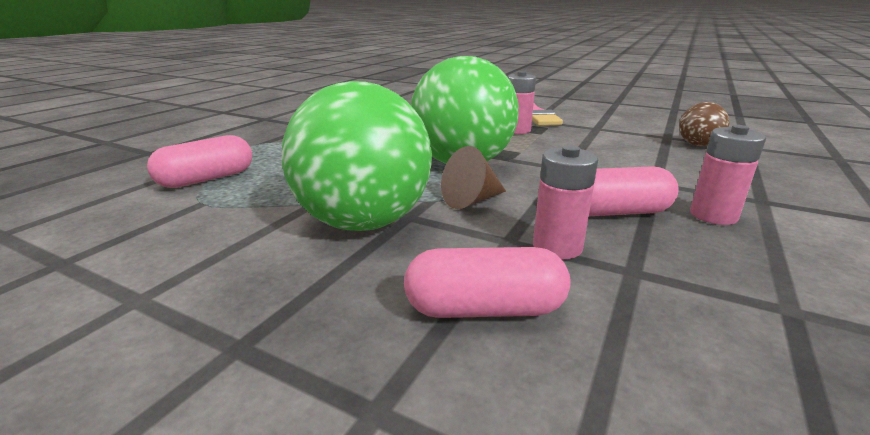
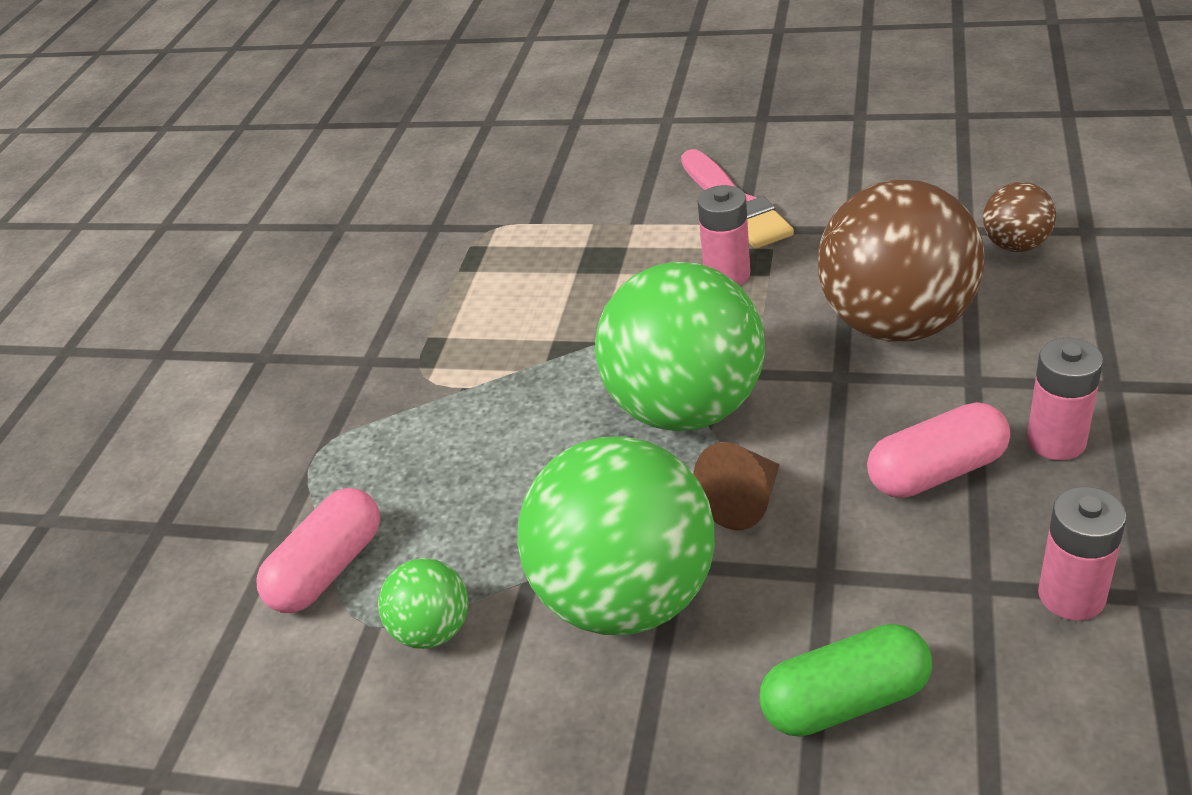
camera: 10 degrees left, 15 degrees up
pink capsule [404,247,571,318] -> green capsule [759,624,932,737]
pink battery [533,145,598,259] -> pink battery moved to [1038,487,1127,620]
none -> green ball [378,558,468,649]
none -> brown ball [818,179,985,342]

